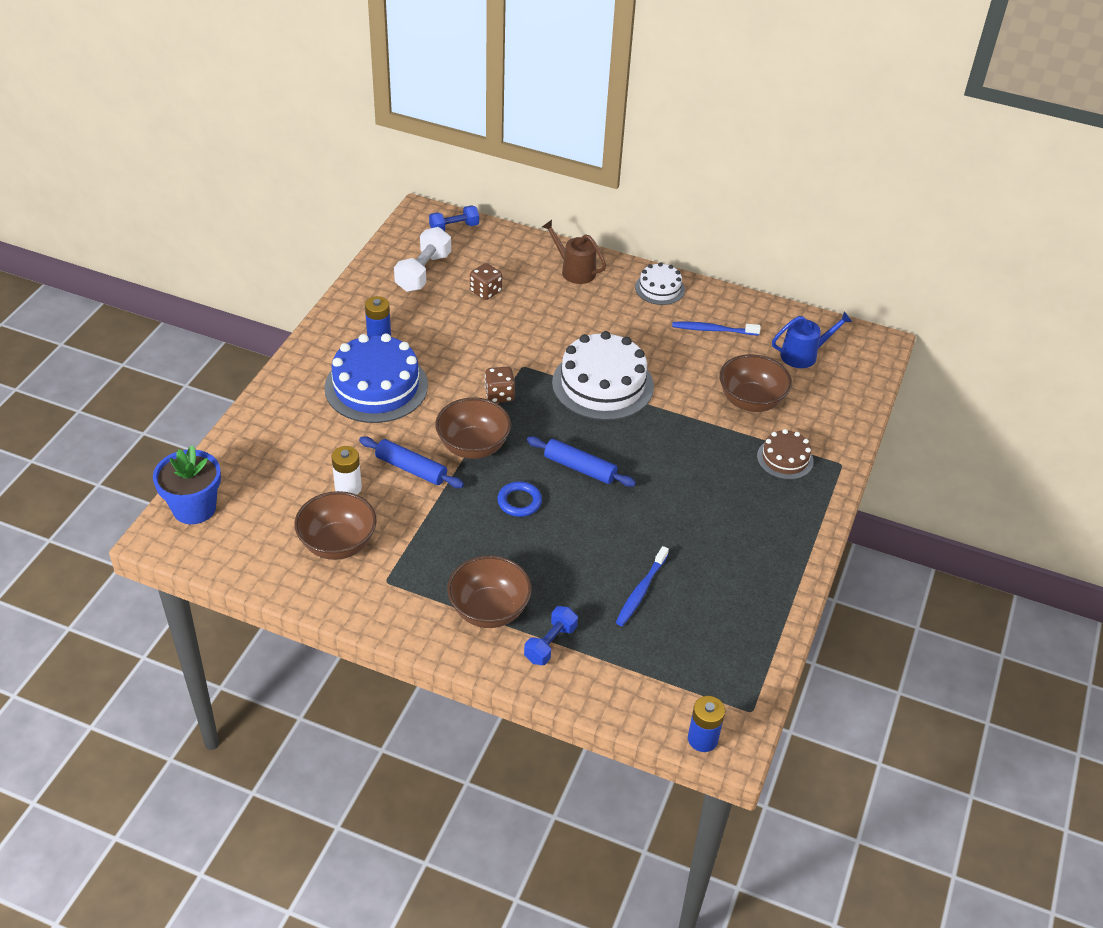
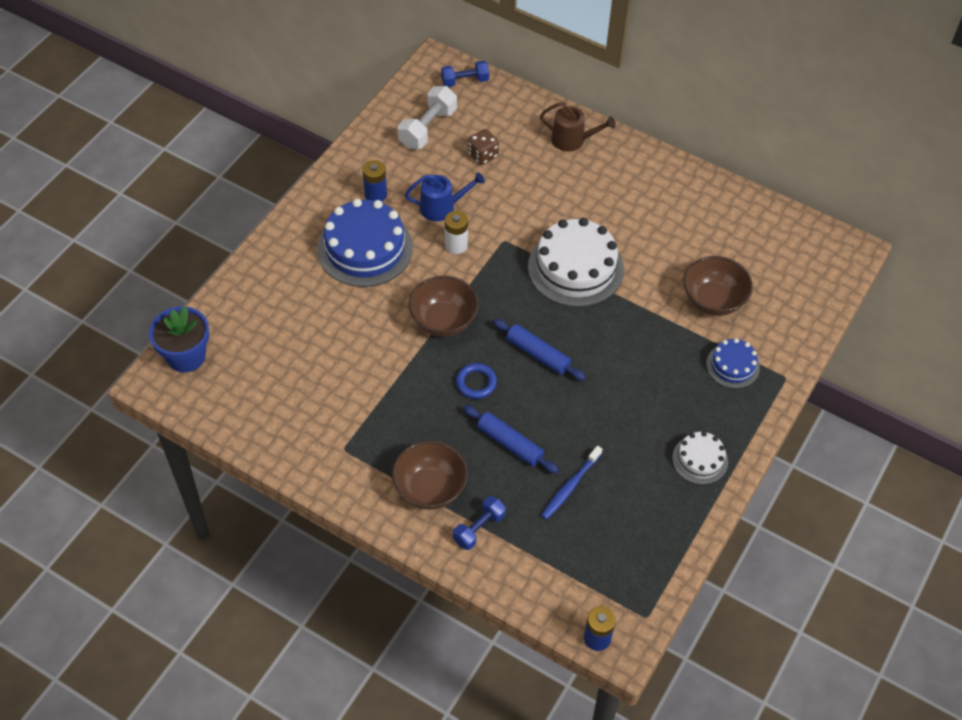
camera: 10 degrees right, 10 degrees up
brown bowl [295,491,377,560] -> none
white battery [331,446,362,495] -> white battery moved to [445,211,468,254]
blue rolling pin [359,436,464,488] -> blue rolling pin moved to [463,405,559,474]
brown dice [485,366,515,403] -> none
brown watering can [542,220,606,284] -> brown watering can turned 150 degrees clockwise [540,102,616,151]
white cake [635,262,685,305] -> white cake moved to [672,431,728,484]
blue toothbrush [672,322,761,335] -> none
brown cake [757,429,814,480] -> blue cake [706,338,760,388]
blue watering can [772,311,852,368] -> blue watering can moved to [405,172,485,221]

